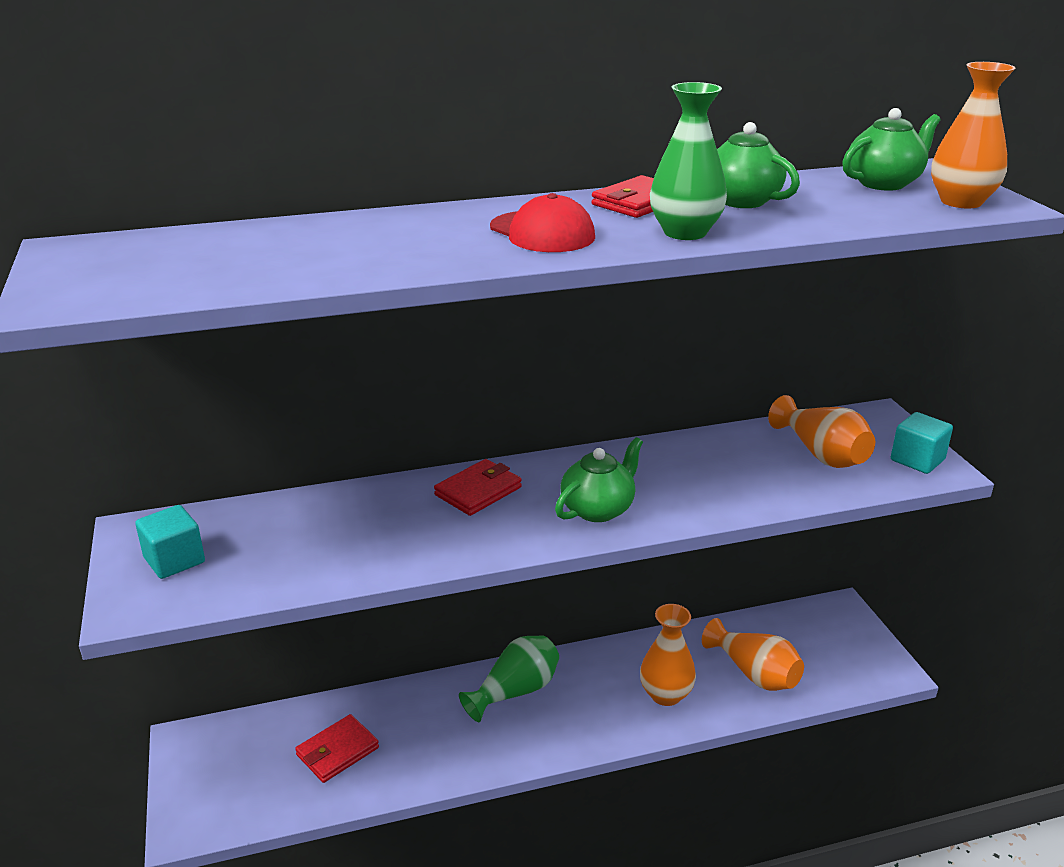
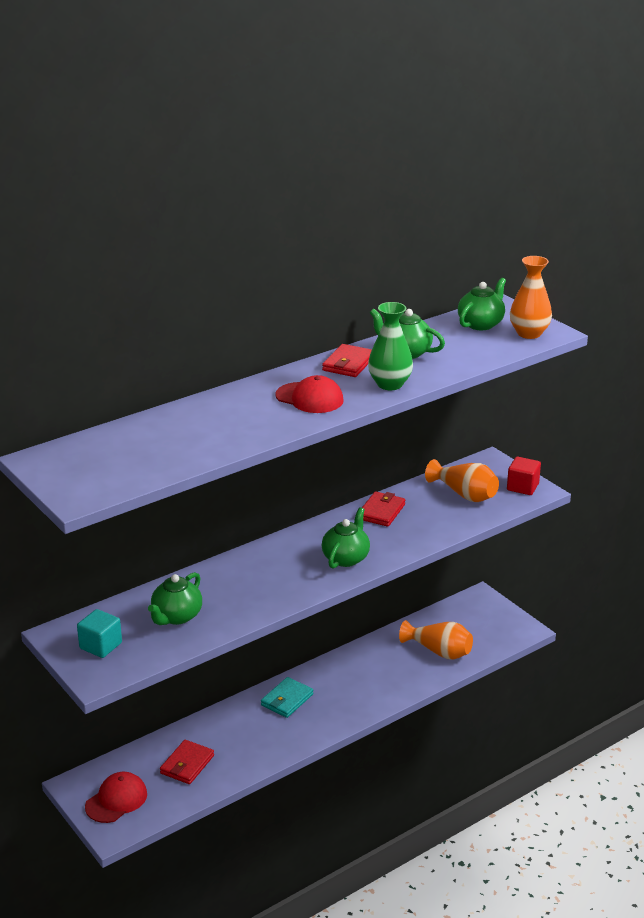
camera: 20 degrees left, 0 degrees up
red wallet [434,459,522,516] -> red wallet moved to [362,491,405,527]
green vase [459,635,559,722] -> turquoise wallet [261,677,313,718]
orange vase [640,604,696,706] -> none
turquoise cube [891,412,953,474] -> red cube [507,457,541,495]
none -> red cap [85,772,147,823]
none -> green teapot [148,572,202,625]

